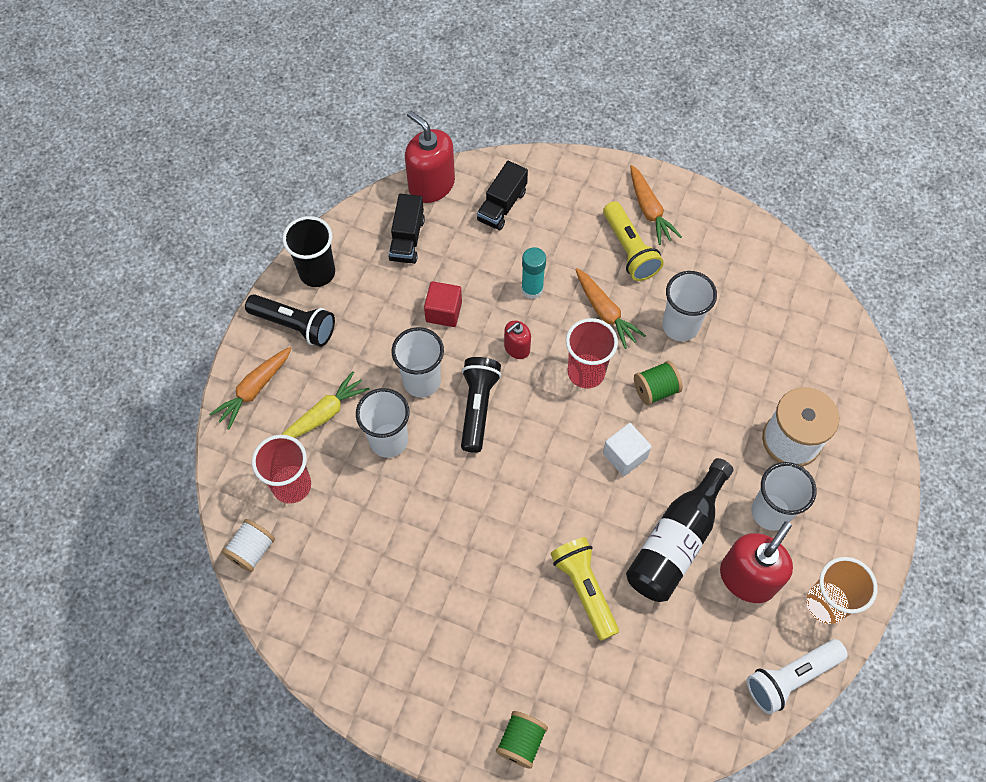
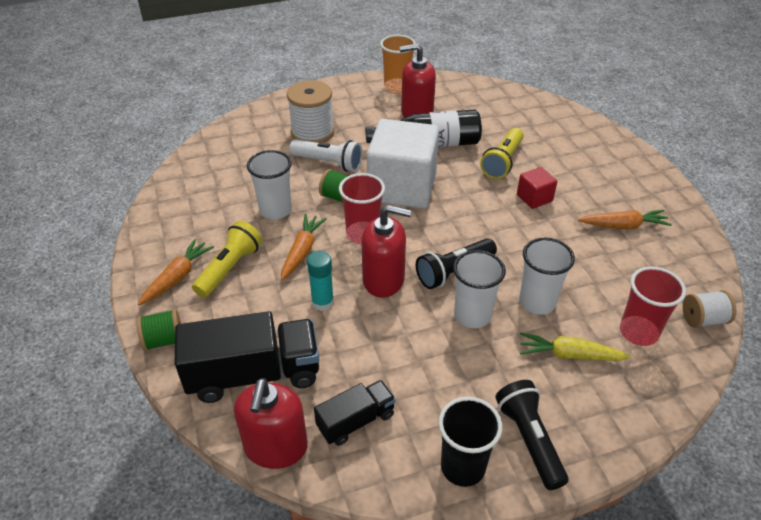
camera: 130 degrees left, 20 degrees down
orange carrot [209,347,292,429] -> orange carrot moved to [578,210,672,229]
red cube [424,281,462,327] -> red cube moved to [517,167,557,209]
black truck [477,161,528,230] -> black truck [175,311,319,403], size x1.79
green spool [496,711,548,769] -> green spool moved to [137,309,181,351]
red soap dispenser [504,321,531,359] -> red soap dispenser [362,205,412,298], size x1.87
white cube [603,423,652,476] -> white cube [367,119,439,209], size x2.27
white flashlight [747,639,848,714] -> white flashlight moved to [290,139,362,172]
white cup [751,462,816,531] -> none

